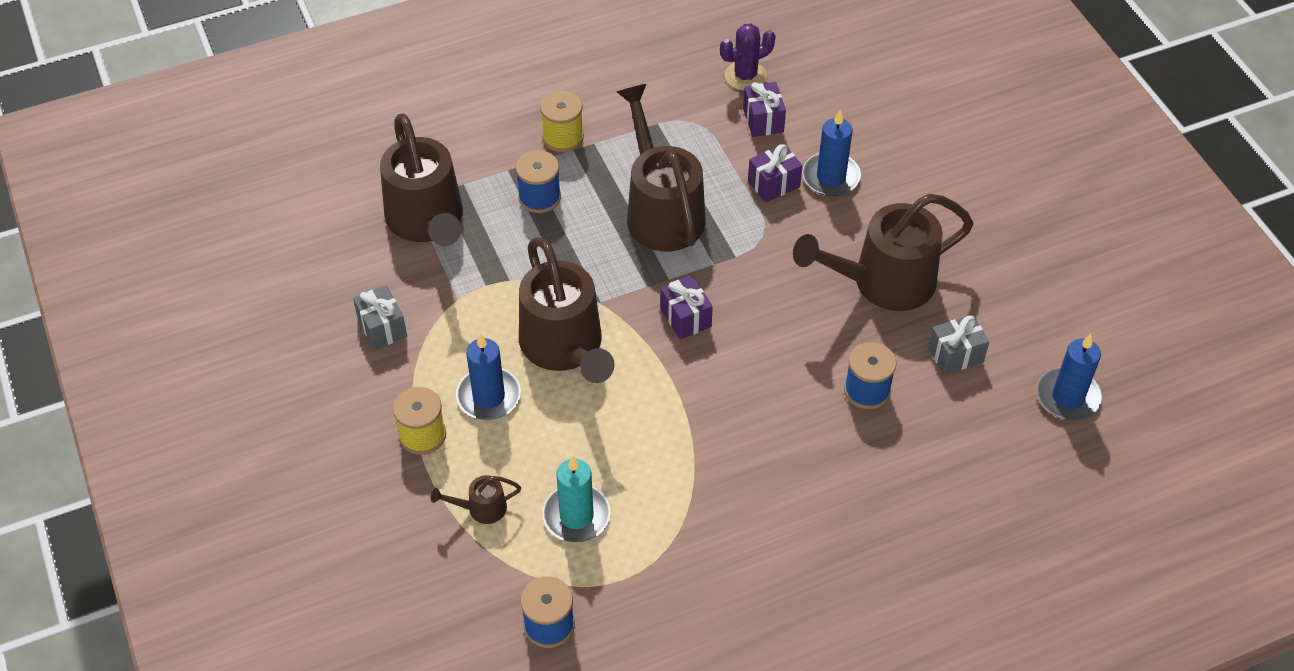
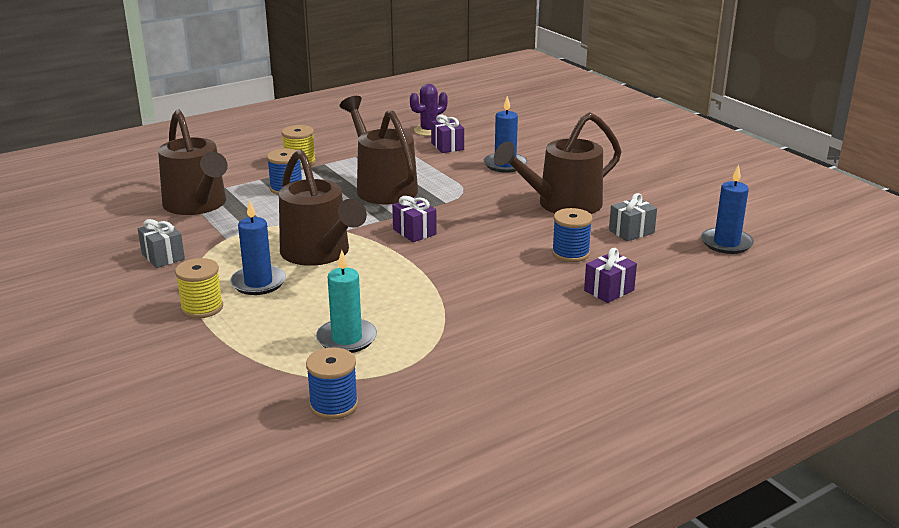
camera: 10 degrees left, 25 degrees down
brown watering can [430,475,521,524] -> none
purple gift [748,144,803,202] -> purple gift moved to [584,248,637,303]

